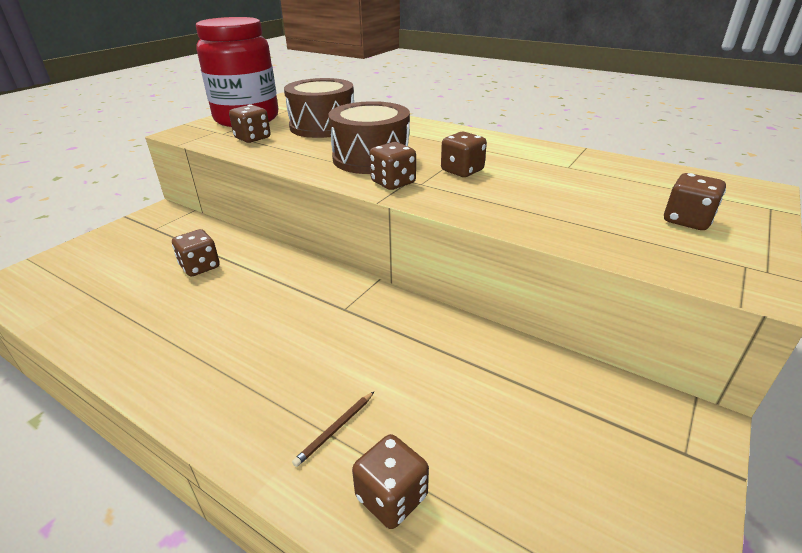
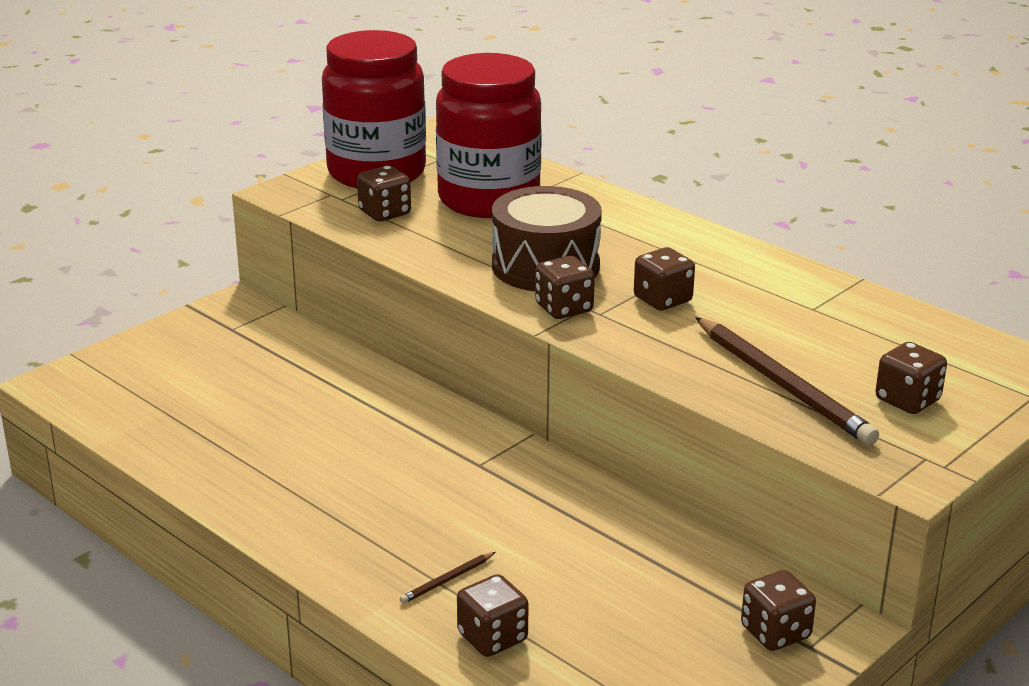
camera: 10 degrees right, 5 degrees down
brown dice [172,229,220,276] -> brown dice moved to [741,570,816,651]
brown drum [284,78,354,138] -> red jar [436,53,542,218]
none -> brown pencil [695,317,879,445]

